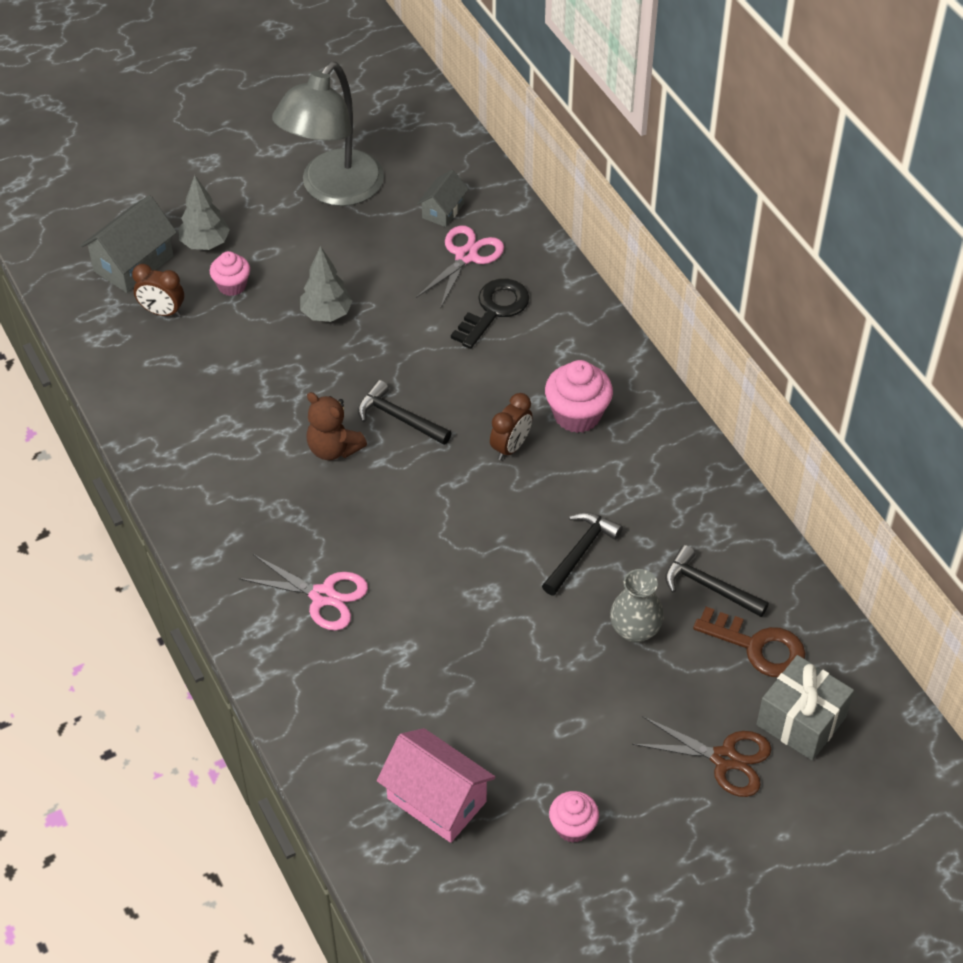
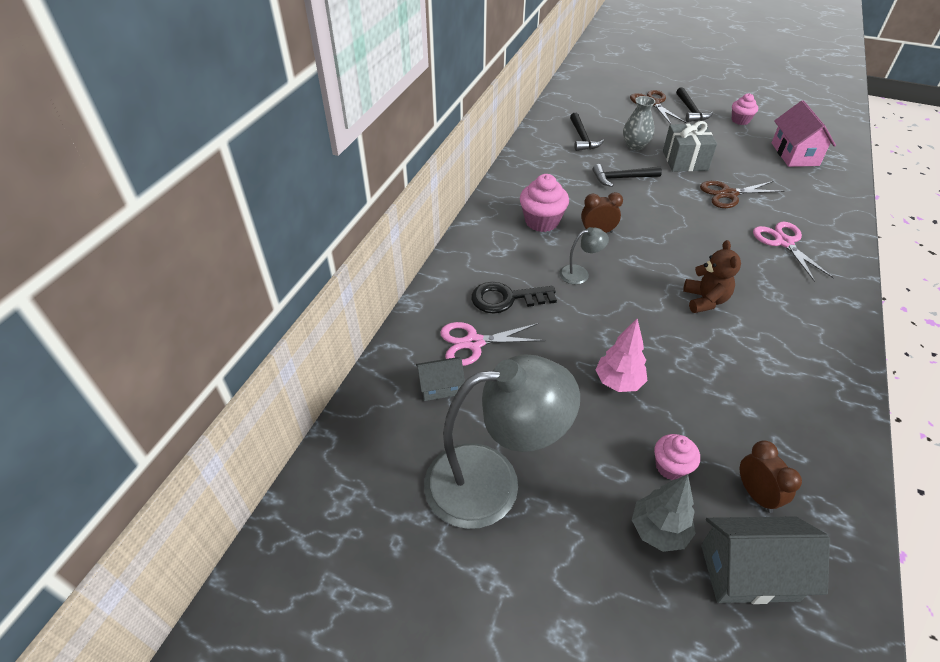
camera: 130 degrees left, 5 degrees down
grey tree [300,246,352,322] -> pink tree [596,319,647,392]
black hammer [358,380,451,445] -> black hammer moved to [676,87,713,122]
brown key [693,607,806,677] -> none
grey gift [756,655,854,760] -> grey gift moved to [663,121,717,171]
none -> grey lamp [560,227,609,285]
none -> brown scissors [700,181,785,208]

